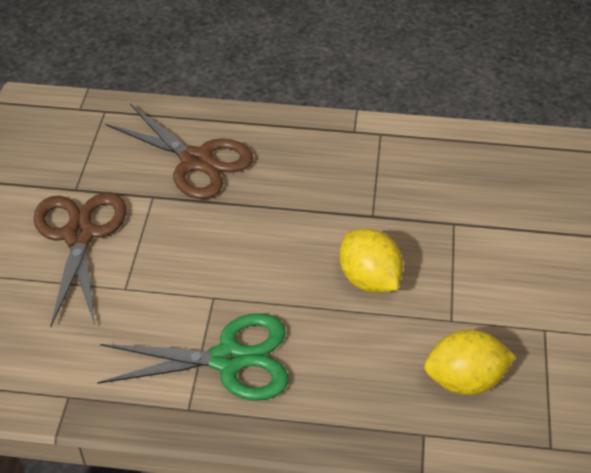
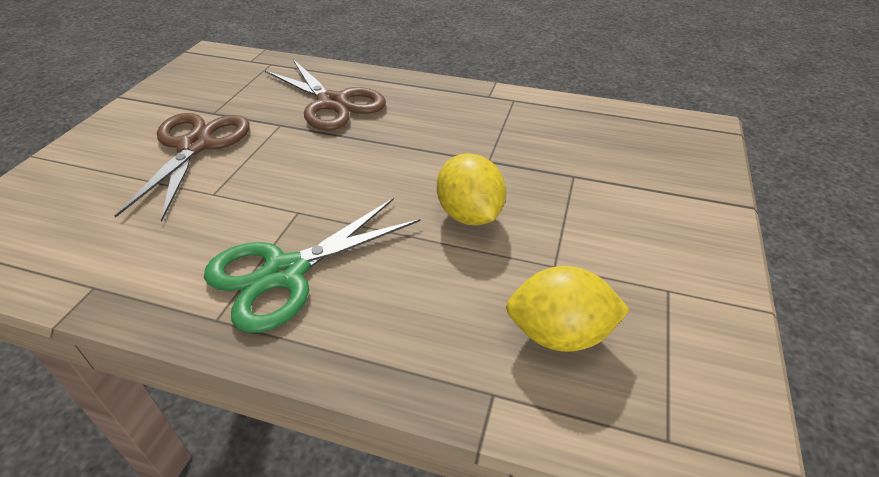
camera: 10 degrees right, 5 degrees down
green scissors [97,313,288,401] -> green scissors turned 135 degrees clockwise [204,198,421,333]

